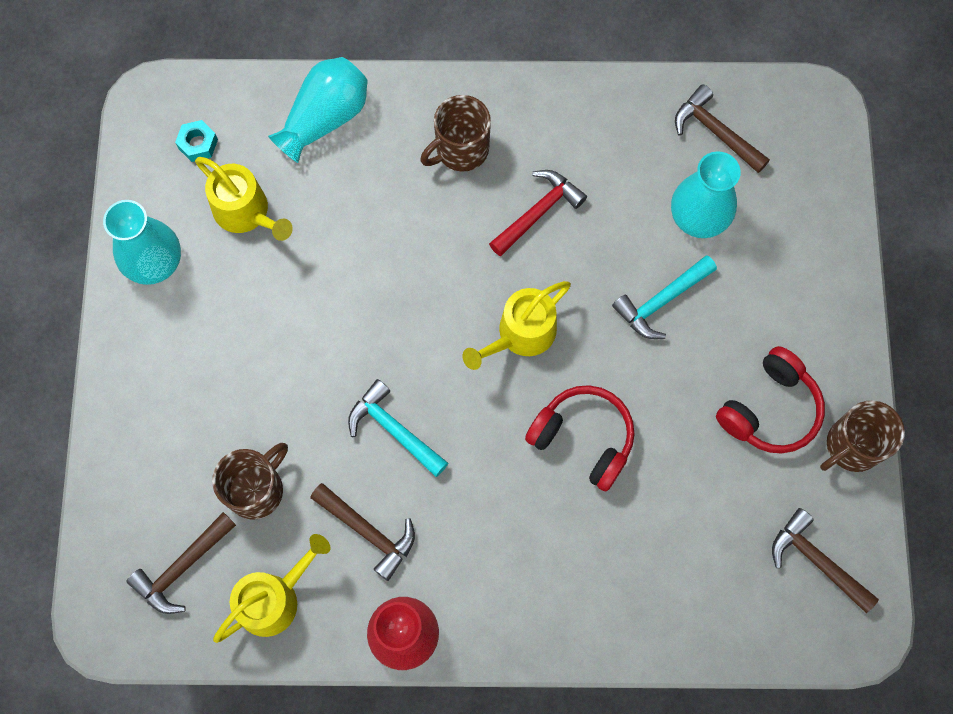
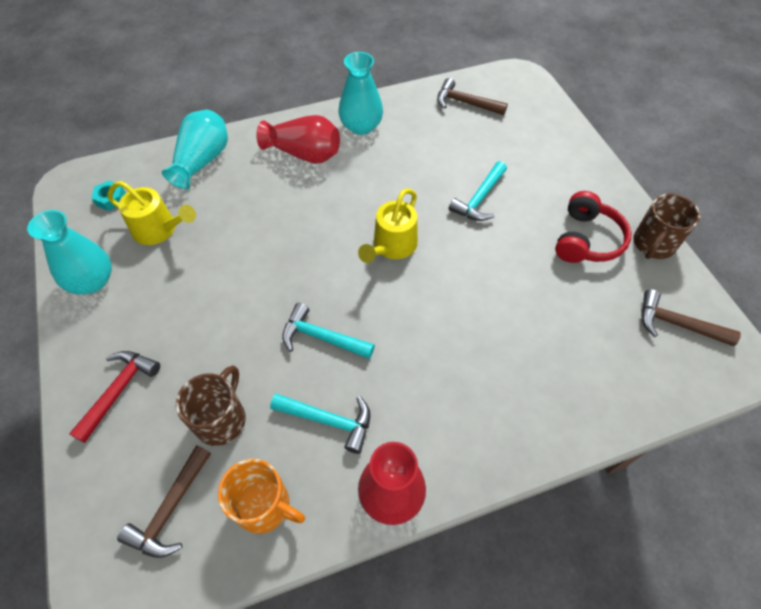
camera: 20 degrees left, 15 degrees down
yellow watering can [213,534,331,643] -> orange mug [218,459,305,534]
brown hammer [310,483,415,581] -> turquoise hammer [270,394,371,454]
brown mug [420,95,491,172] -> red vase [256,115,340,164]
red hammer [489,170,587,256] -> red hammer moved to [69,351,160,443]
red headphones [525,385,635,491] -> none
turquoise vase [671,151,741,238] -> turquoise vase moved to [339,52,383,135]

